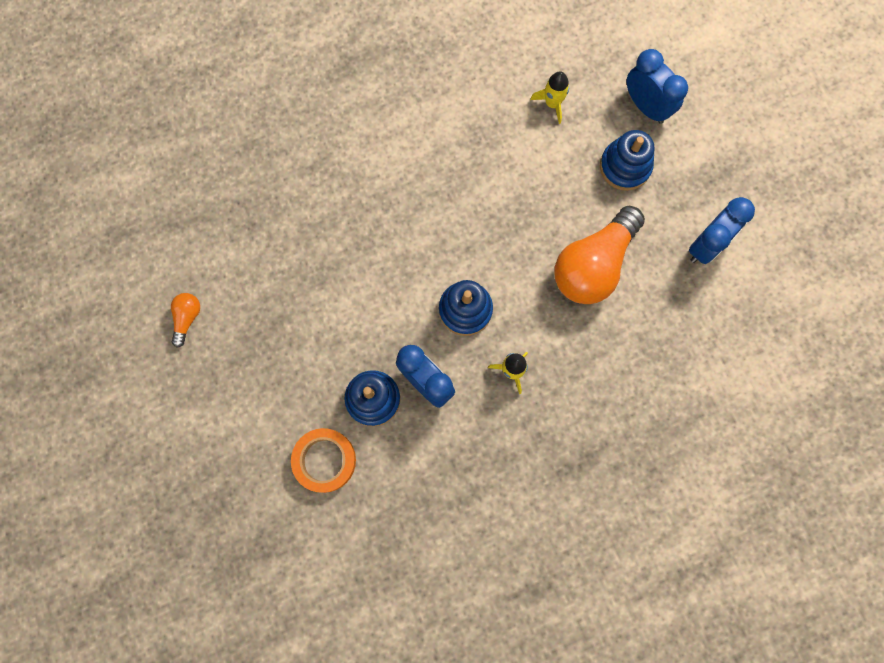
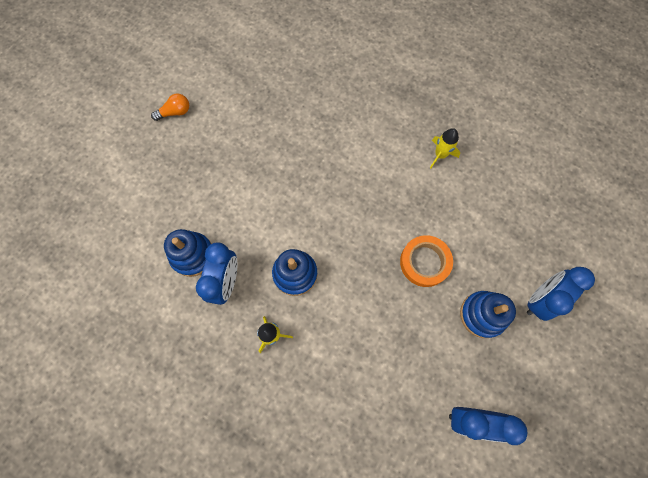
camera: 55 degrees right, 5 degrees down
orange tape [291,428,356,493] -> orange tape moved to [400,235,453,287]
yellow rocket [530,71,569,124] -> yellow rocket moved to [430,128,460,168]
orange light bulb [555,206,645,304] -> none
blue clock [627,49,688,124] -> blue clock turned 150 degrees counterclockwise [527,267,595,321]

